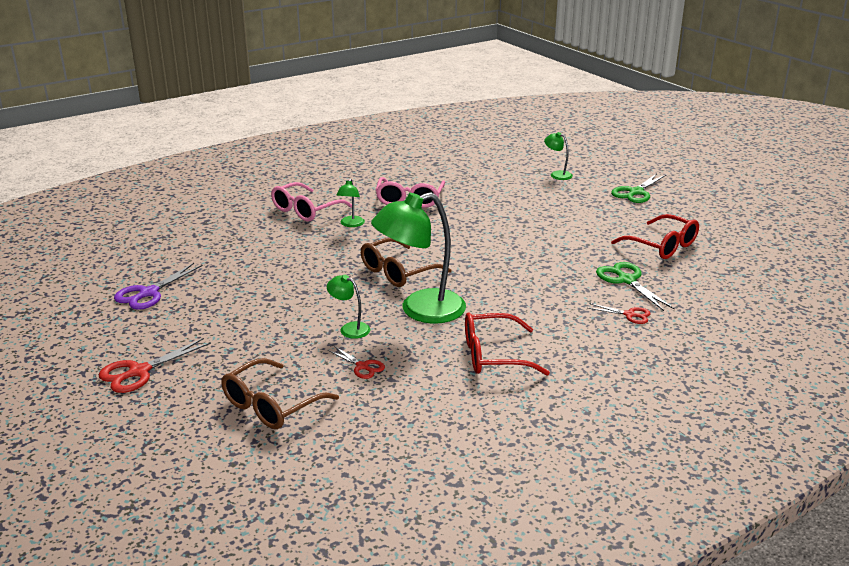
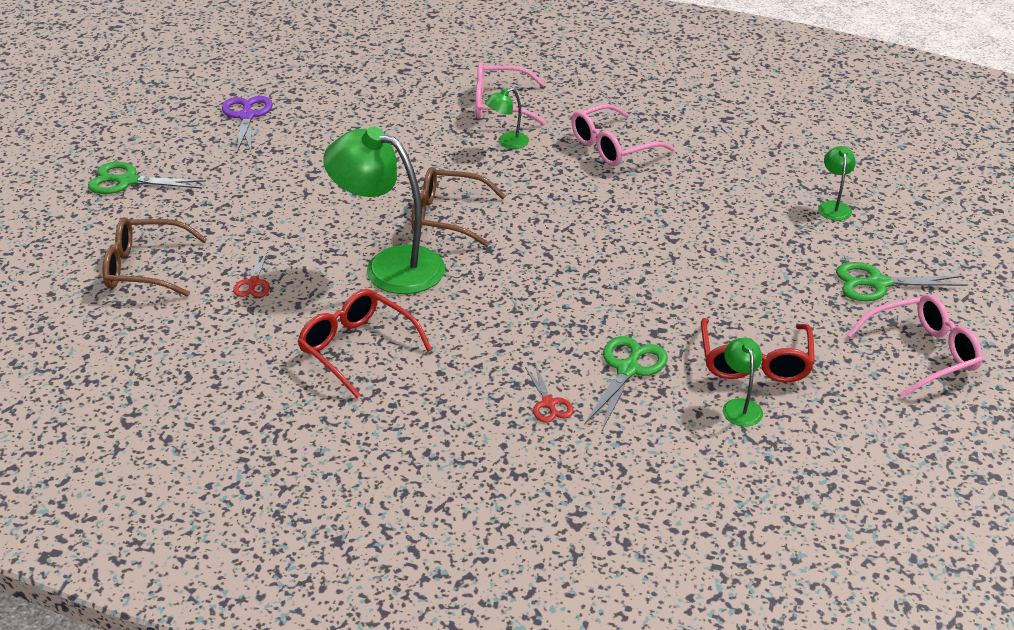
camera: 50 degrees right, 10 degrees up
red scissors [99,338,211,393] -> green scissors [88,162,206,194]
purple scissors [114,263,203,310] -> purple scissors turned 90 degrees clockwise [222,96,273,154]
green lamp [327,275,370,339] -> green lamp moved to [723,338,763,427]
none -> pink glasses [847,294,983,398]

